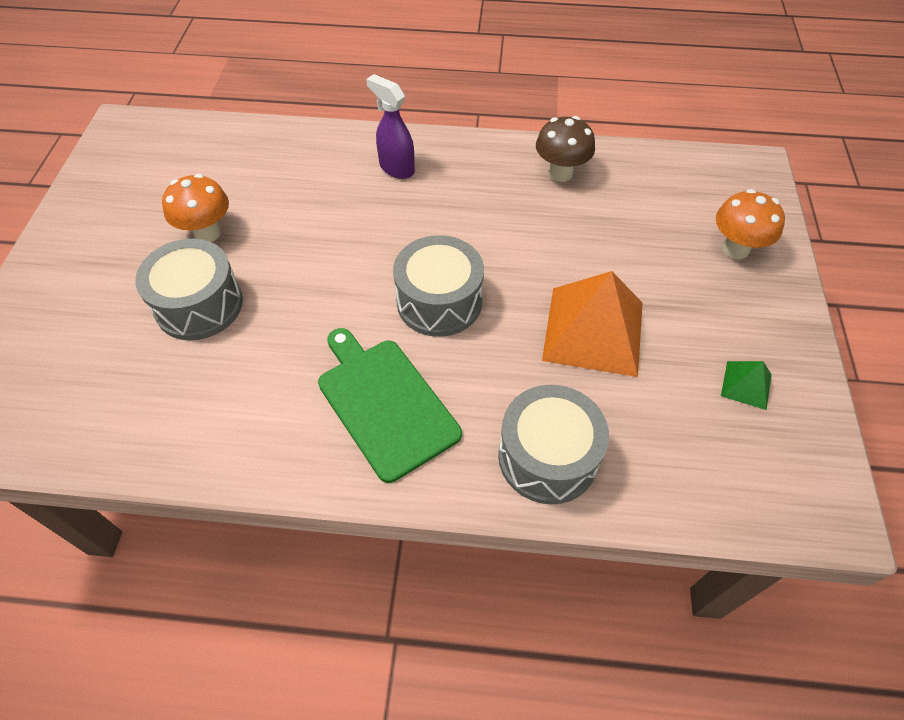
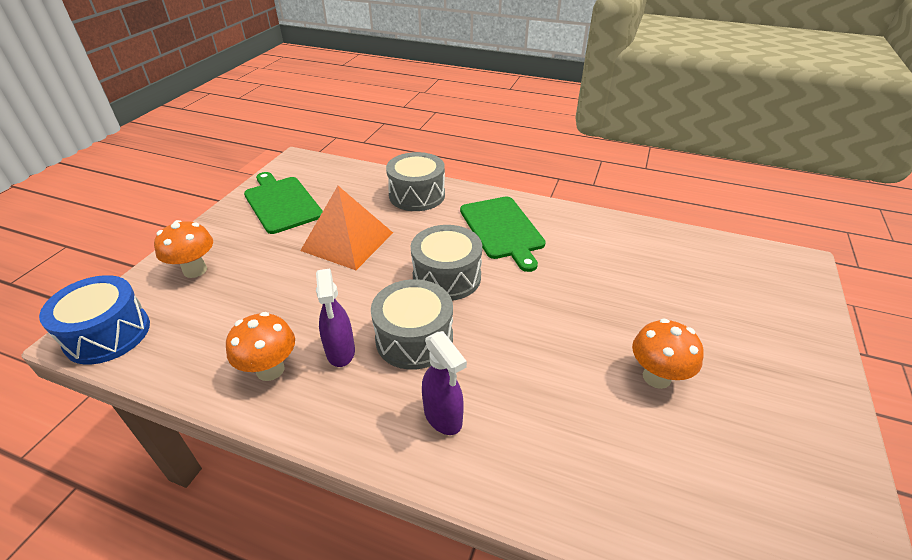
camera: 165 degrees left, 15 degrees down
grey drum [135,239,243,340] -> grey drum moved to [371,279,453,370]
brown mushroom [536,116,595,182] -> orange mushroom [226,312,295,381]
green pyramid [721,361,772,410] -> green cutting board [244,172,323,234]
none -> blue drum [39,275,150,365]
none -> purple spray bottle [316,268,355,367]

